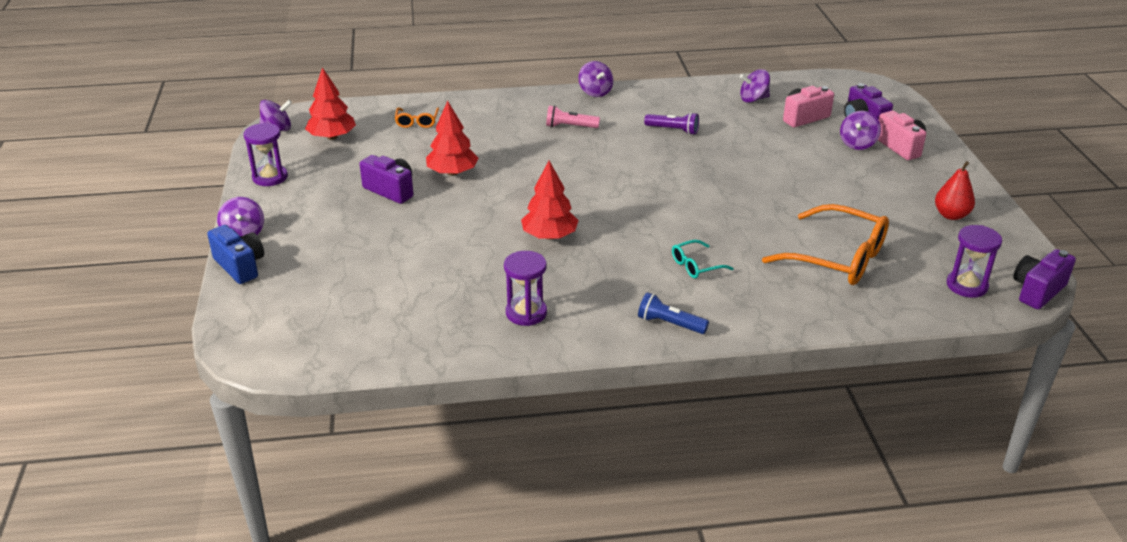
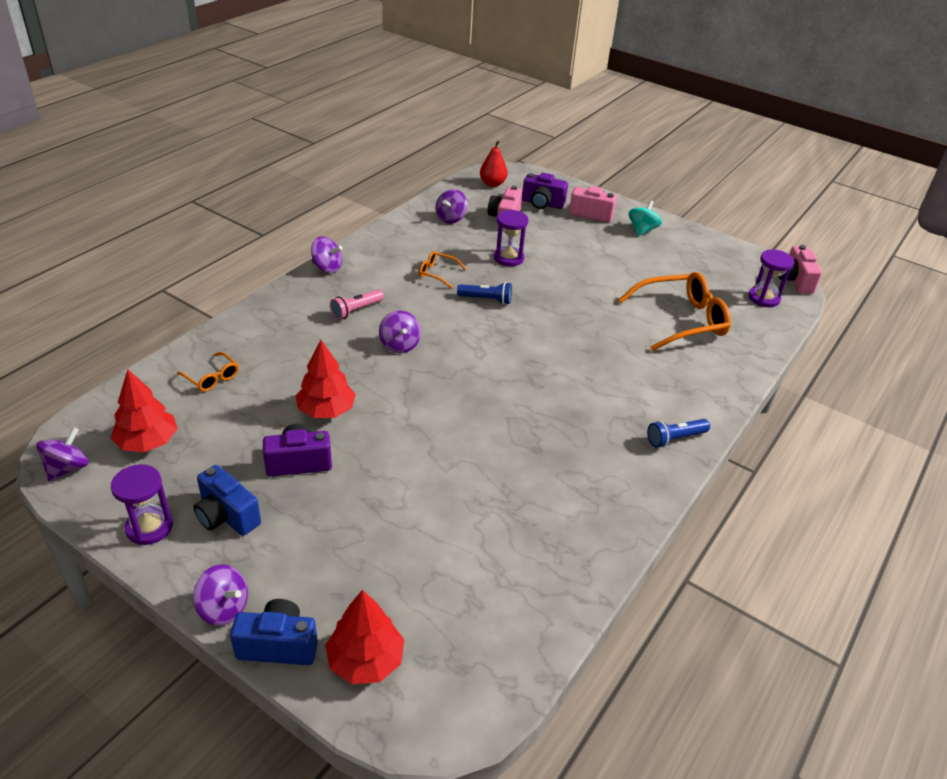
camera: 50 degrees left, 5 degrees up
purple hourglass [504,251,547,326] -> purple hourglass moved to [494,210,528,266]
red tree [521,161,579,240] -> red tree moved to [325,590,404,684]
purple flashlight [644,112,699,135] -> orange glasses [419,251,466,289]
turquoise glasses [672,240,734,278] -> none
purple spinning top [840,111,881,150] -> purple spinning top moved to [379,311,421,353]
red pear [935,161,975,220] -> red pear moved to [480,140,508,187]
purple camera [1013,249,1076,309] -> pink camera [778,245,822,294]
none -> blue camera [193,465,261,536]
none -> blue flashlight [457,282,512,305]
none -> turquoise spinning top [629,200,662,236]

